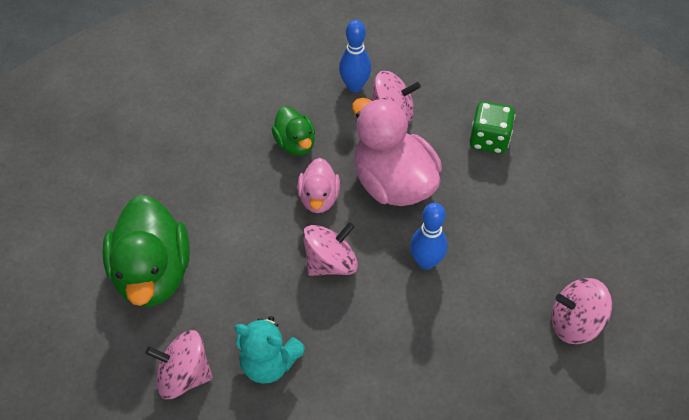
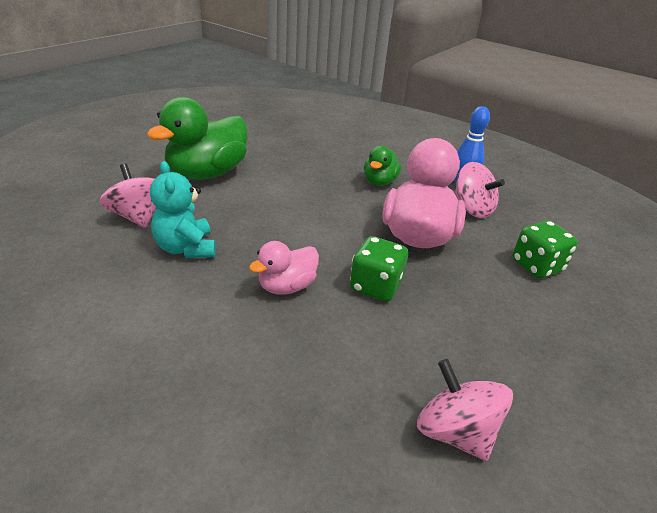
camera: 45 degrees right, 20 degrees down
pink duck [297,158,340,213] -> pink duck moved to [249,241,319,295]
pink spinning top [303,222,358,276] -> none
blue bowling pin [410,203,448,270] -> green dice [350,236,408,302]

